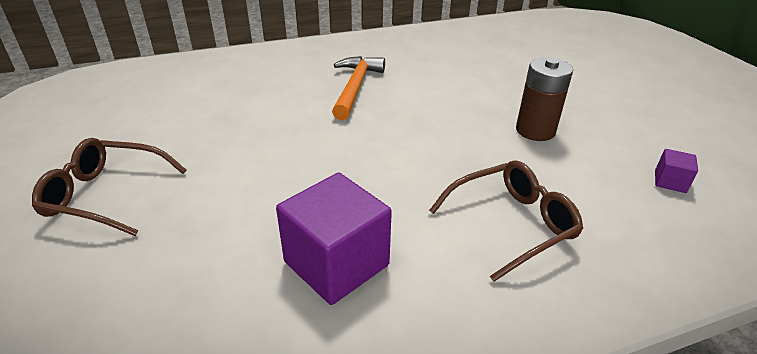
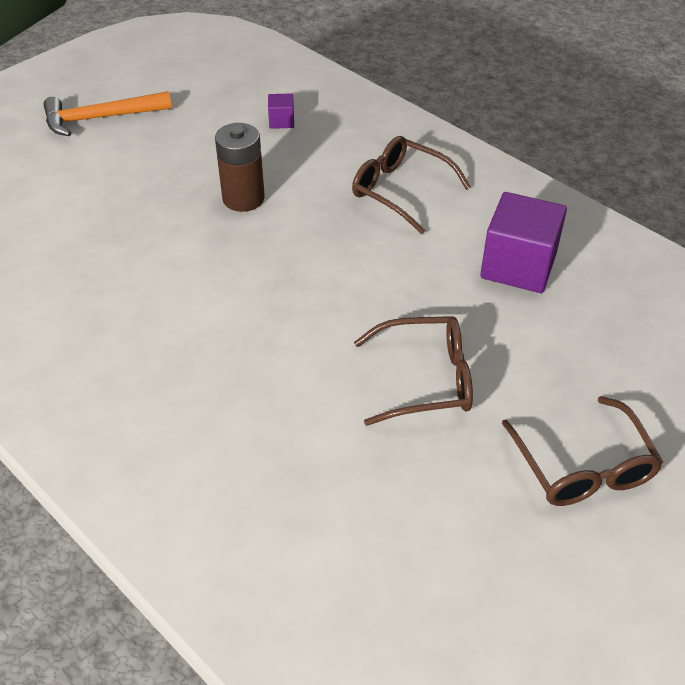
camera: 115 degrees left, 10 degrees up
orange hammer [332,56,385,120] -> orange hammer moved to [44,91,172,136]
none -> brown glasses [354,316,473,426]

